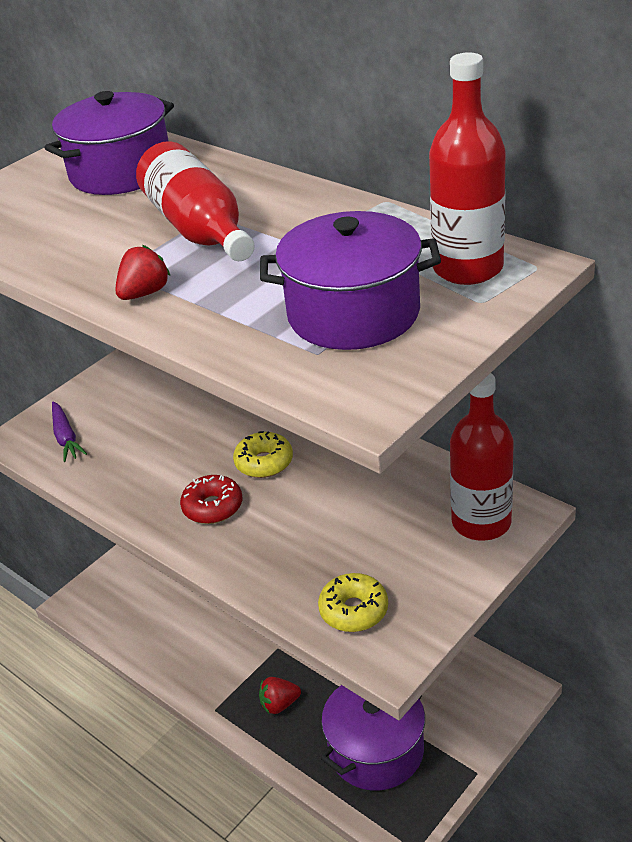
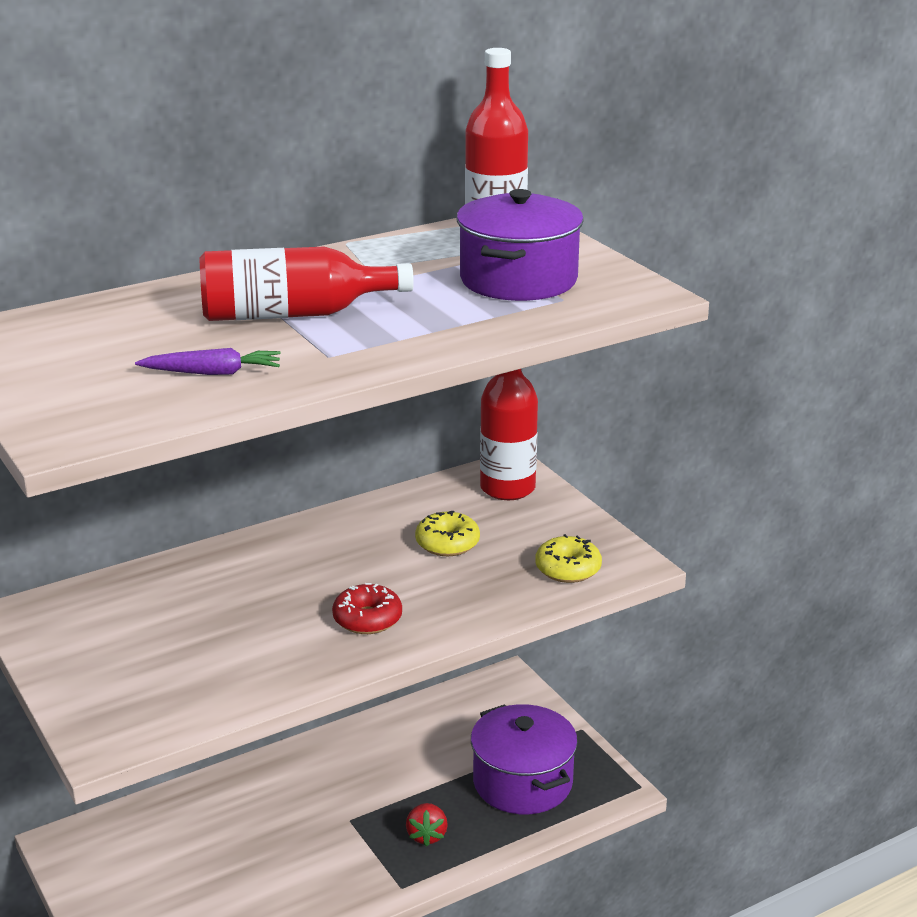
camera: 75 degrees left, 10 degrees down
purple pot [44,91,174,195] -> none
purple carrot [52,401,87,462] -> purple carrot moved to [135,348,280,375]
red strawberry [115,245,170,300] -> none
yellow donut [233,431,293,478] -> yellow donut moved to [415,511,480,556]

